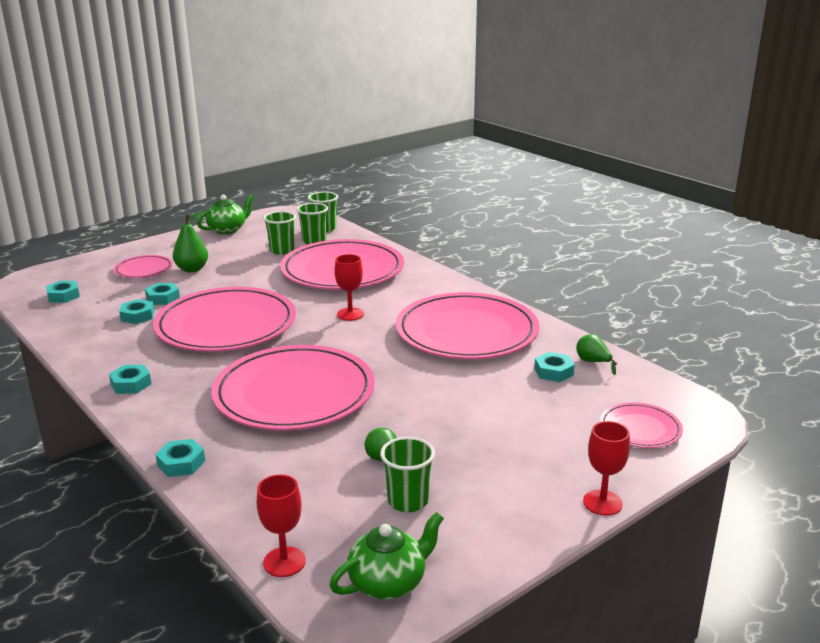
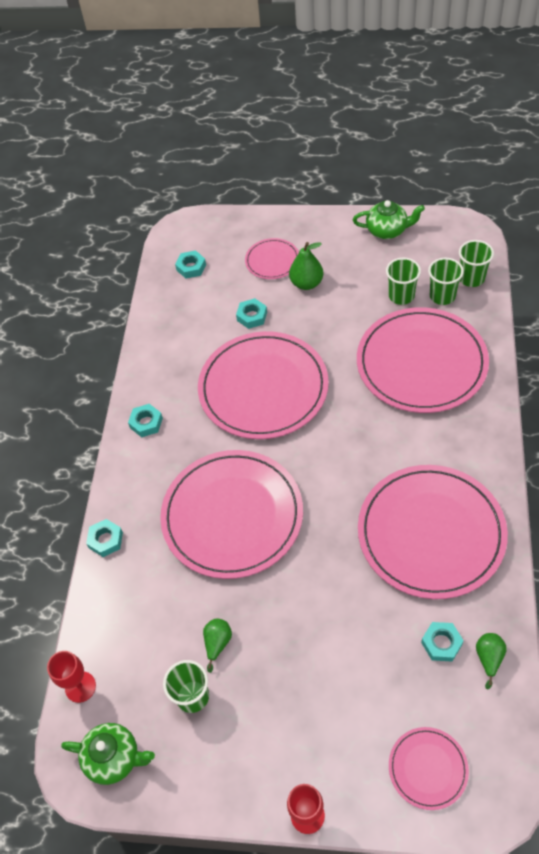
camera: 50 degrees right, 30 degrees up
turquoise nut [119,299,154,324] -> none
red goblet [335,254,364,321] -> none

